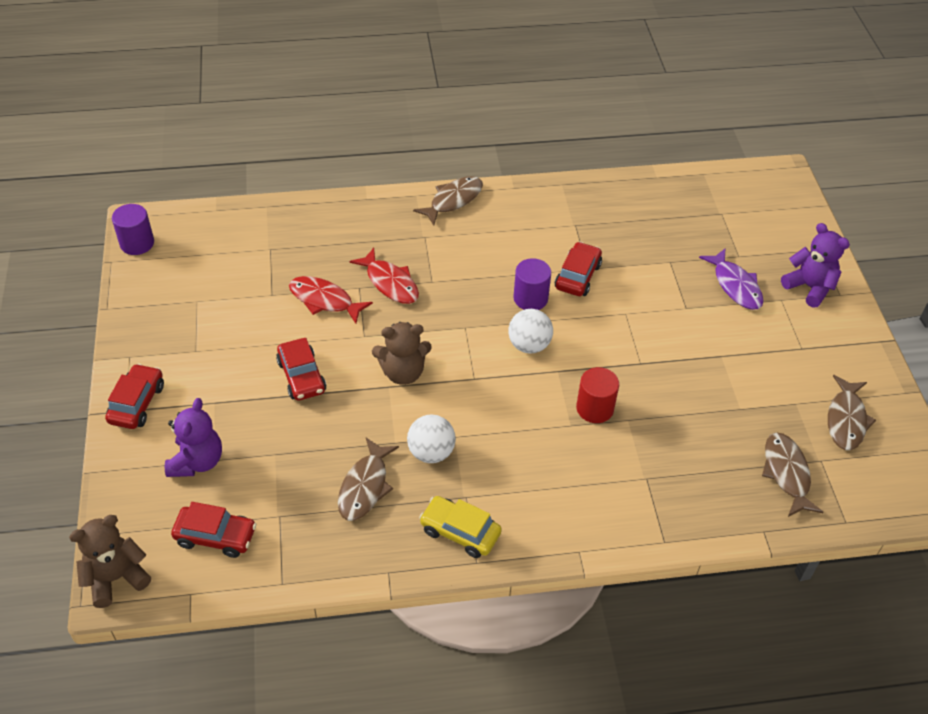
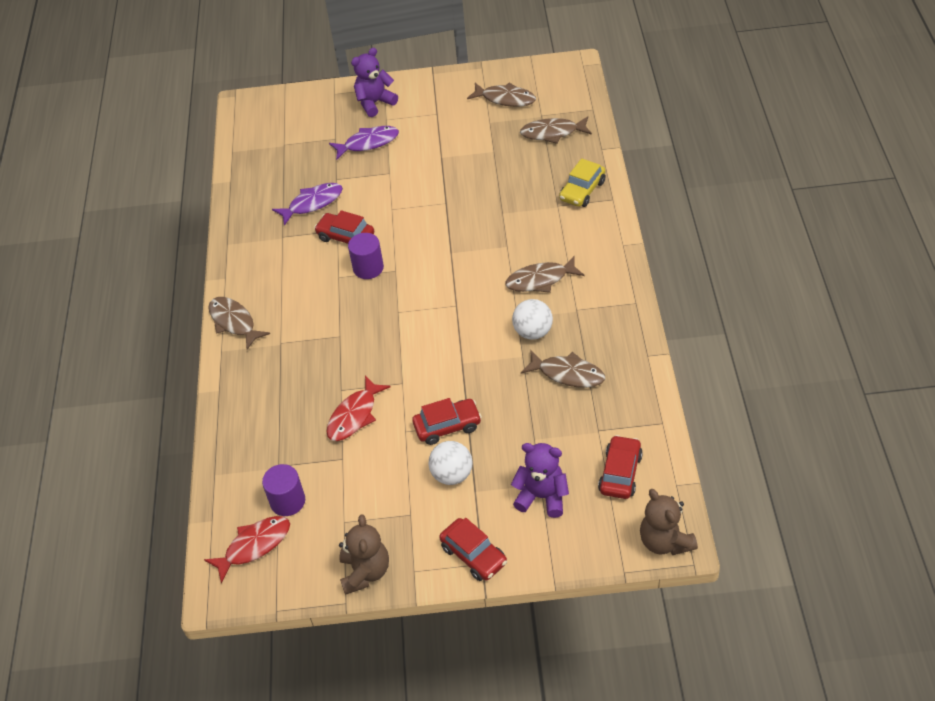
camera: 80 degrees left, 0 degrees up
red car [105,364,164,429] -> red car turned 150 degrees counterclockwise [439,518,507,581]
purple cylinder [112,204,154,255] -> purple cylinder moved to [262,464,305,516]
red fish [350,248,419,304] -> red fish moved to [204,516,290,583]
brown teddy bear [372,322,432,385] -> brown teddy bear moved to [339,514,389,595]
yellow car [419,496,502,558] -> yellow car moved to [559,158,606,207]
white ball [508,309,553,354] -> white ball moved to [429,441,472,485]
red cylinder [576,367,619,423] -> none
none -> purple fish [272,183,343,226]
none -> brown fish [505,255,584,293]

